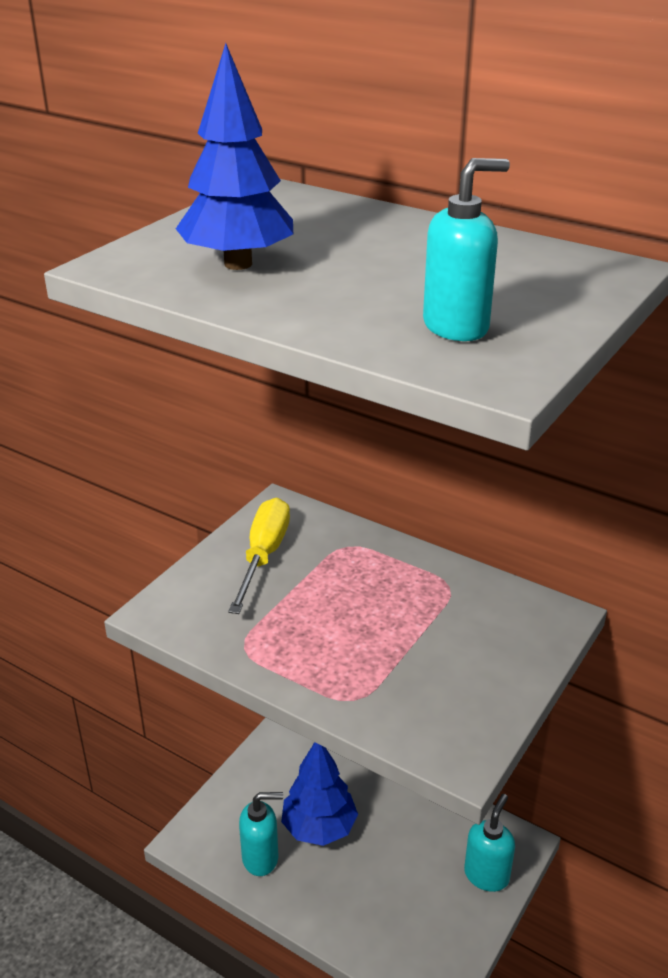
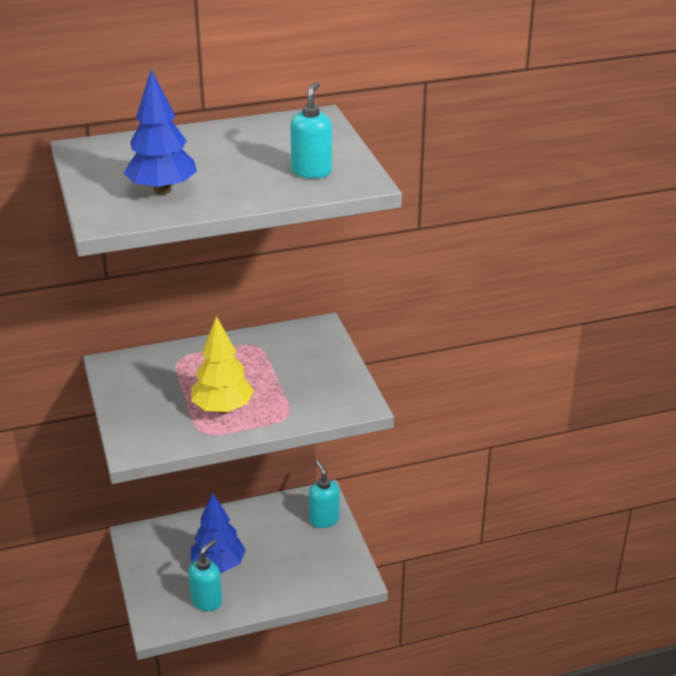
camera: 50 degrees left, 0 degrees up
yellow screwdriver [228,498,290,614] -> none
none -> yellow tree [191,316,254,414]

